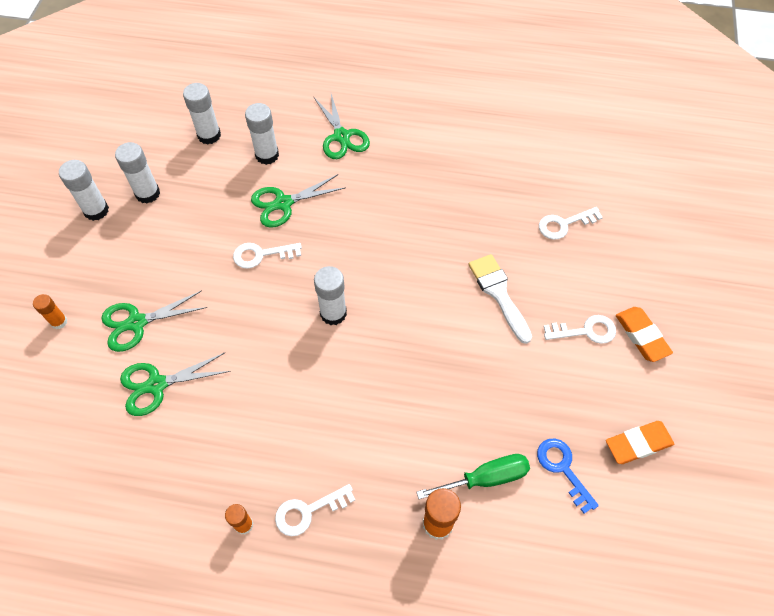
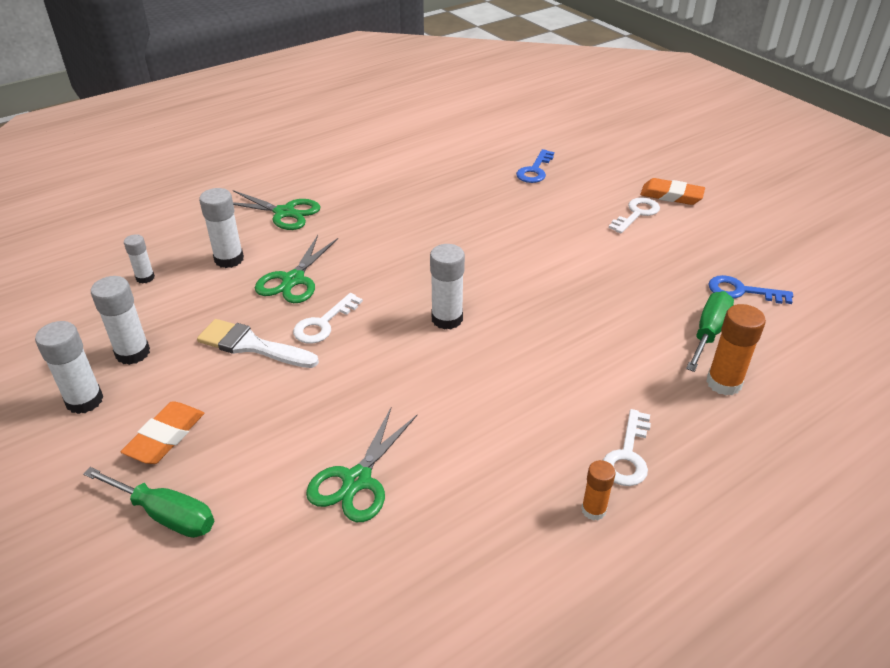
camera: 45 degrees left, 20 degrees down
orange glue stick [33,294,68,329] -> green screwdriver [83,467,214,538]
green scissors [102,290,207,352] -> none
white glue stick [183,83,221,145] -> white glue stick [124,234,155,284], size x0.61
white brush [468,254,532,344] -> white brush moved to [197,319,319,368]
white key [539,207,603,240] -> blue key [516,149,554,183]
orange eraser [606,421,674,464] -> orange eraser moved to [121,401,204,464]

